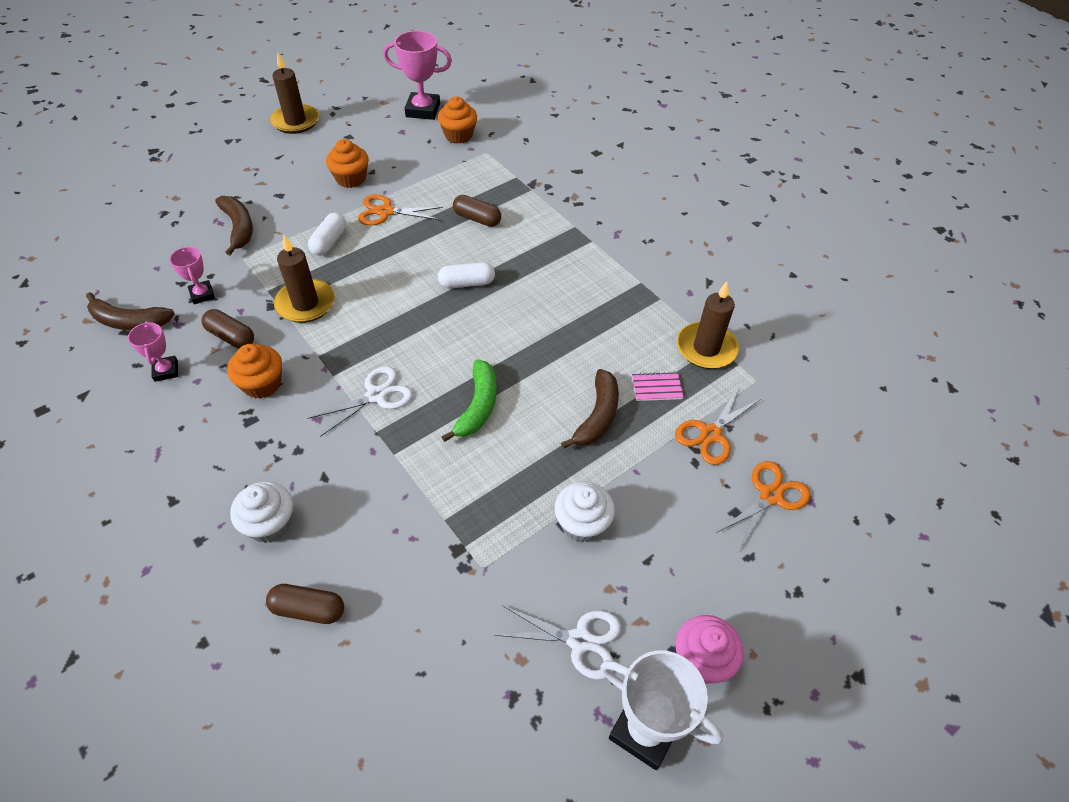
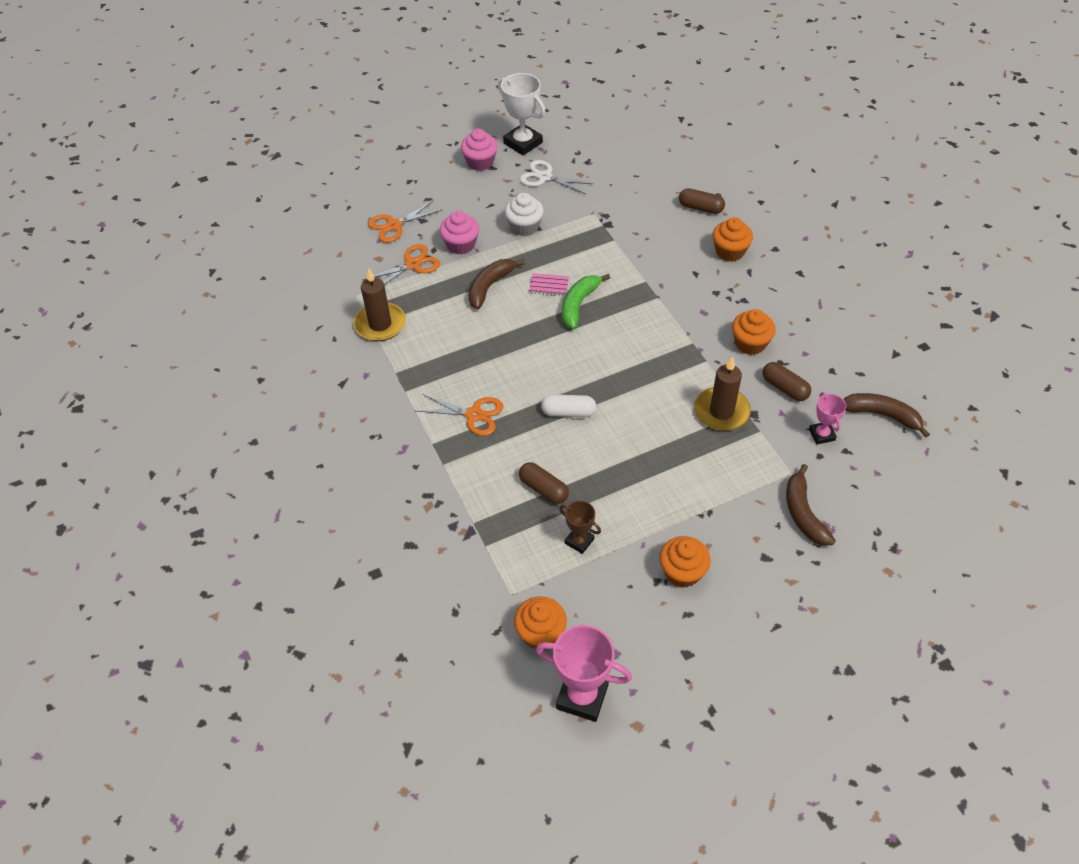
camera: 165 degrees left, 0 degrees up
pink trophy [128,321,178,382] -> none
white cupcake [230,481,293,543] -> orange cupcake [713,217,753,262]
brown candle [270,52,319,134] -> none
white capsule [308,212,346,256] -> none
white scissors [308,366,413,437] -> none
orange scissors [358,194,443,226] -> orange scissors moved to [416,394,504,436]
pink notebook [632,372,684,401] -> pink notebook moved to [529,273,569,296]
none -> pink cupcake [440,211,479,255]
none -> brown trophy [559,501,601,554]

